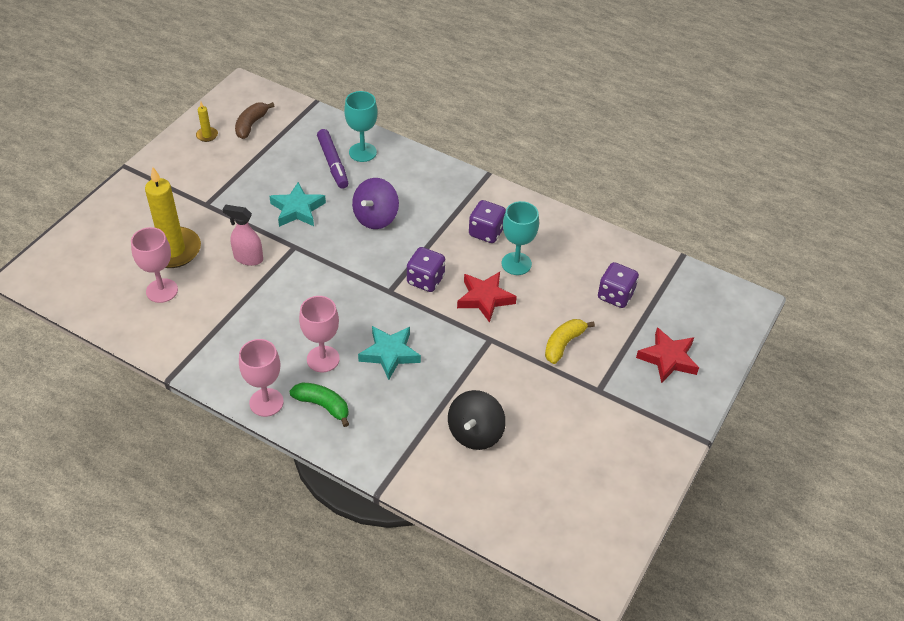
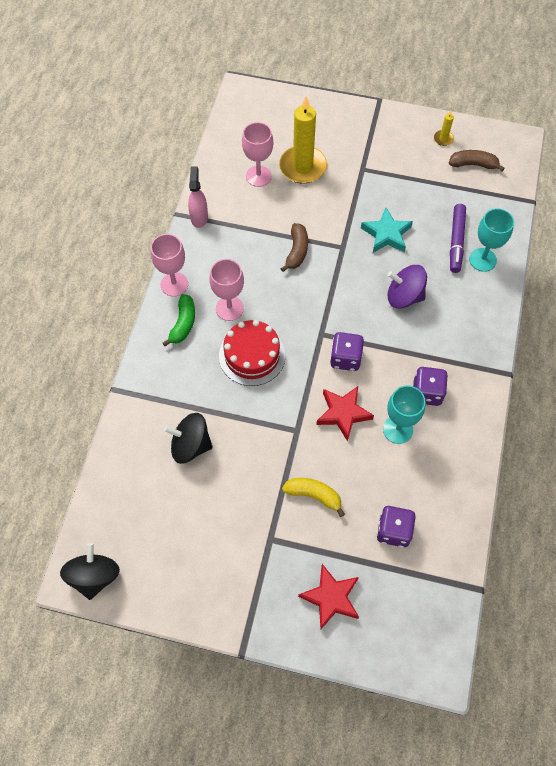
camera: 75 degrees right, 15 degrees up
pink spray bottle [222,205,263,266] -> pink spray bottle moved to [188,167,208,228]
purple marker [317,129,348,189] -> purple marker turned 45 degrees counterclockwise [450,204,466,273]
turquoise star [358,326,421,380] -> red cake [219,320,286,386]
none -> black spinning top [60,543,120,600]
none -> brown banana [280,223,308,272]

